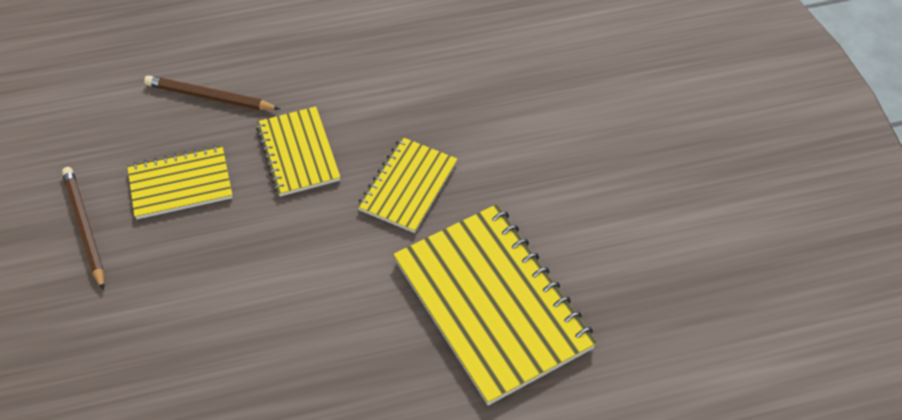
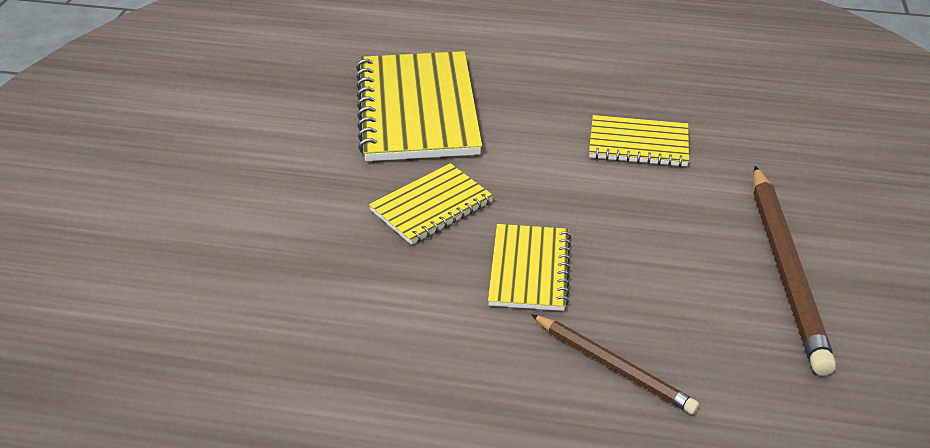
camera: 155 degrees left, 15 degrees down
brown pencil [62,167,104,291] -> brown pencil [753,166,836,376], size x1.66
yellow notebook [127,145,233,219] -> yellow notebook moved to [589,115,689,167]

